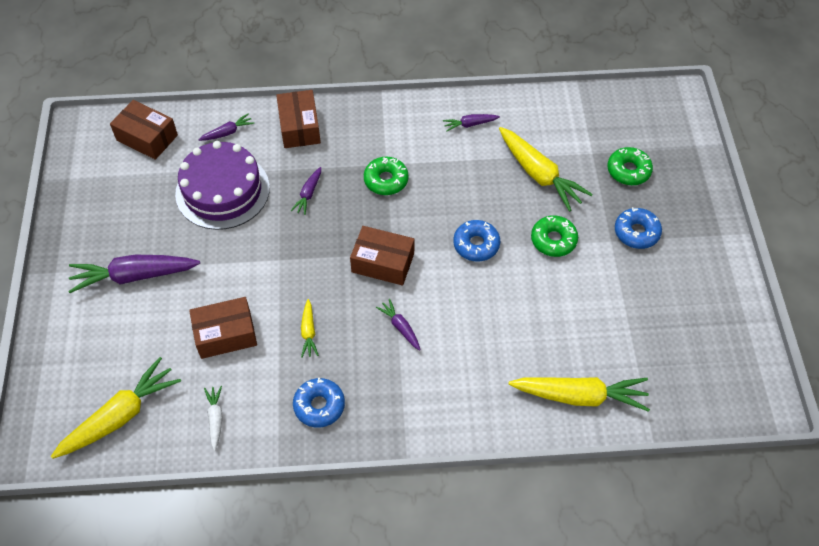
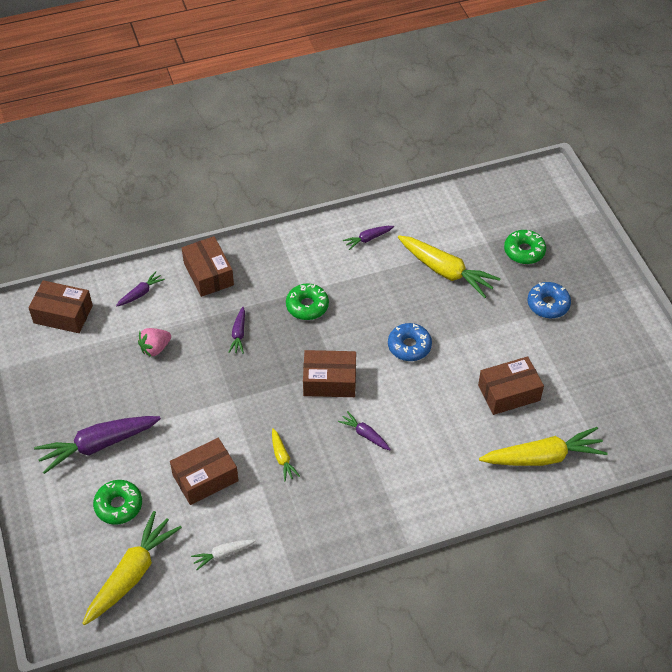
camera: 15 degrees left, 5 degrees down
purple cake [175,141,270,230] -> pink strawberry [138,328,171,357]
white carrot [204,386,223,451] -> white carrot turned 90 degrees counterclockwise [191,540,256,570]
blue donut [293,378,345,428] -> none
green donut [531,215,578,257] -> green donut moved to [93,480,142,525]
none -> brown box [478,356,544,415]

